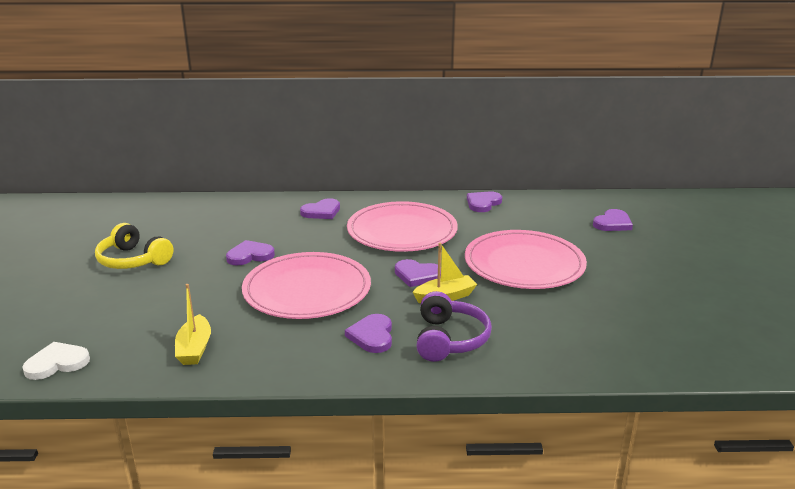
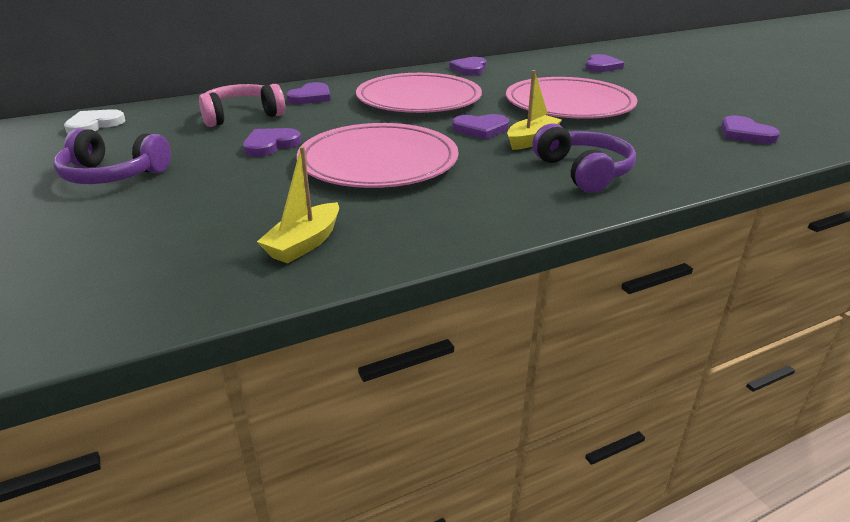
camera: 25 degrees left, 5 degrees up
white heart [22,342,90,380] -> white heart moved to [64,109,125,134]
yellow headphones [95,223,173,269] -> purple headphones [54,129,171,184]
yellow boat [175,284,211,365] -> yellow boat turned 60 degrees clockwise [257,146,339,264]
purple heart [345,314,392,353] -> purple heart moved to [721,116,780,144]
none -> pink headphones [199,84,285,127]

